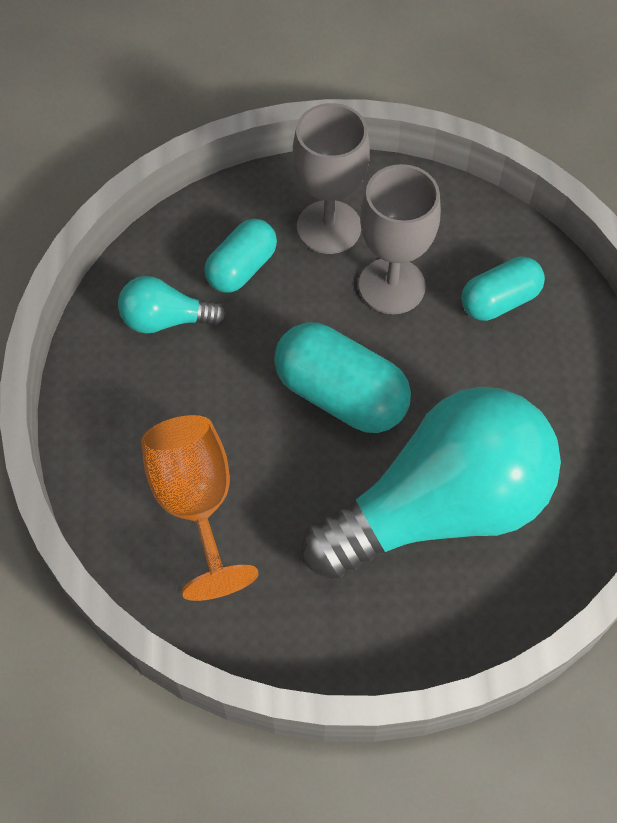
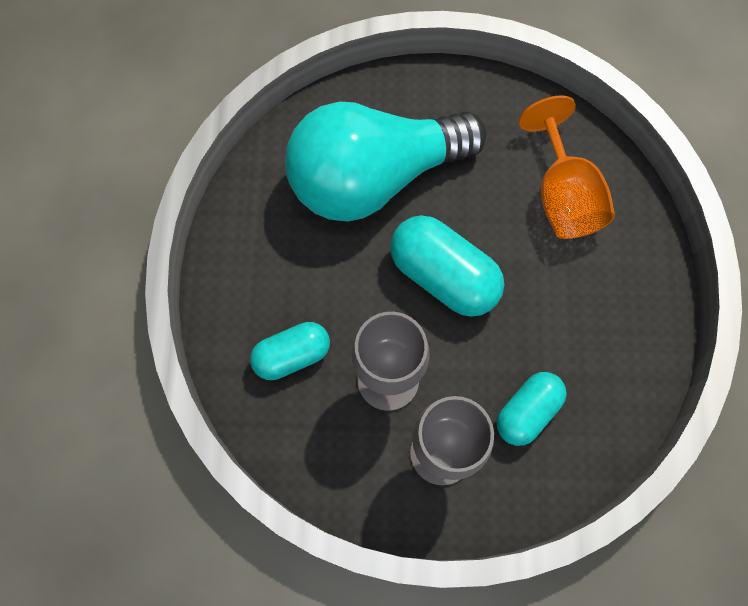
camera: 175 degrees left, 10 degrees up
turquoise light bulb [118,276,226,334] -> none

